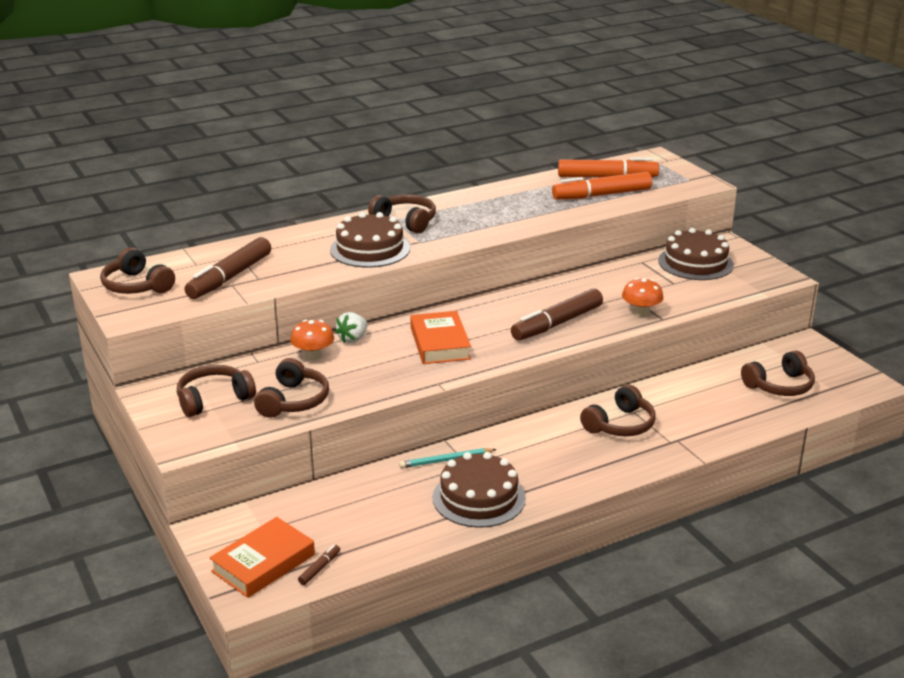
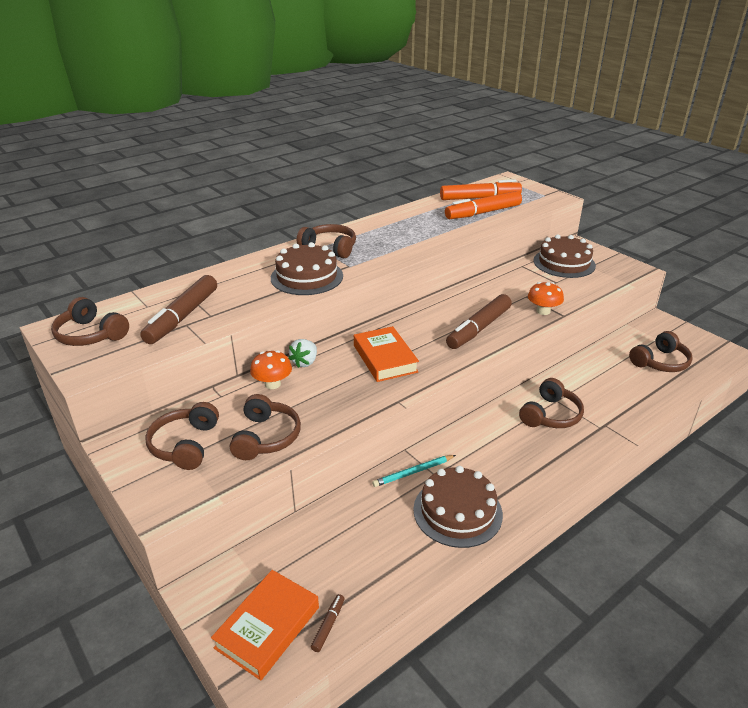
camera: 10 degrees left, 5 degrees up
brown headphones [177,365,256,417] -> brown headphones turned 45 degrees counterclockwise [145,402,219,470]

